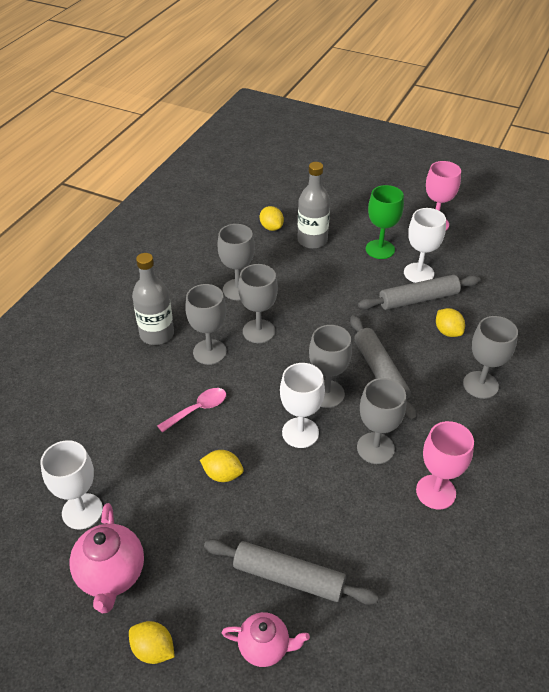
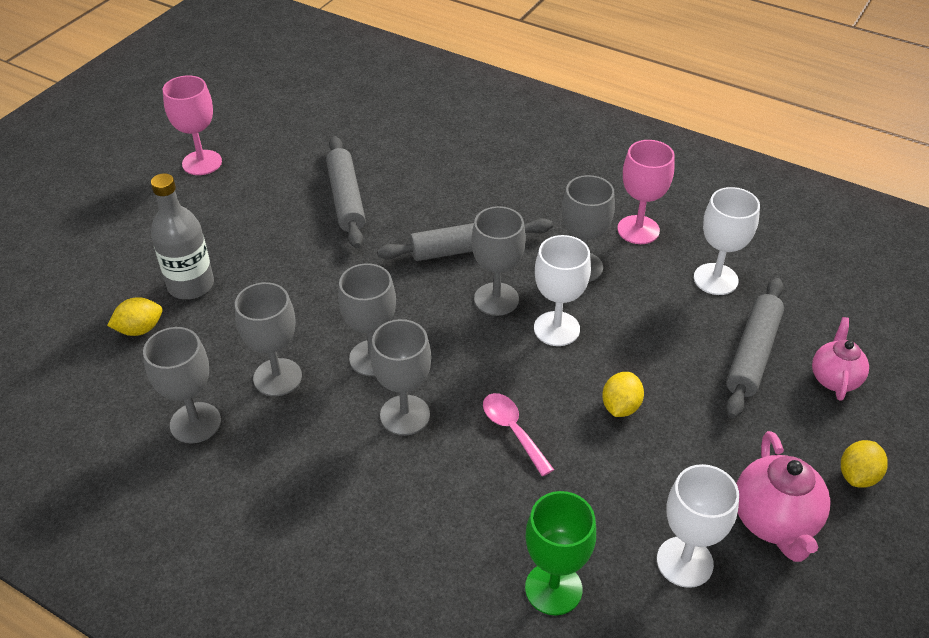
camera: 85 degrees left, 0 degrees up
pink teapot [69,503,144,614] -> pink teapot turned 90 degrees clockwise [736,431,830,562]
grey bottle [132,253,174,345] -> none
green goblet [366,185,404,259] -> green goblet moved to [525,491,596,615]
white goblet [404,208,446,283] -> white goblet moved to [694,187,760,295]
yellow lemon [436,308,465,337] -> none
grey goblet [463,316,518,399] -> grey goblet moved to [143,327,221,443]

